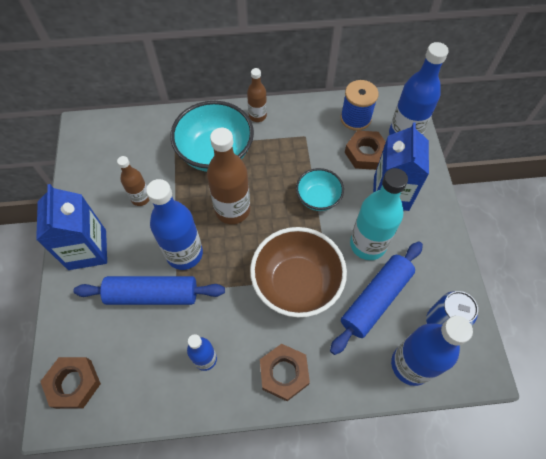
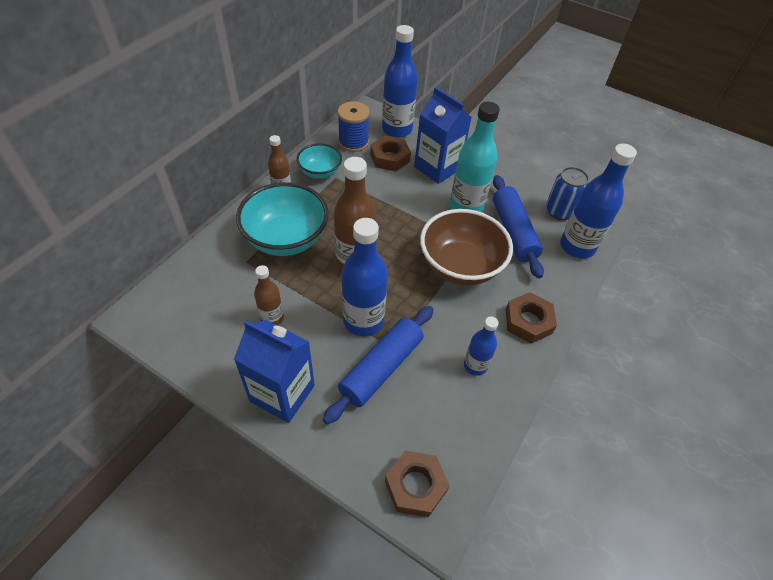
camera: 55 degrees left, 10 degrees down
turquoise bowl [296,168,344,211] -> turquoise bowl moved to [297,143,342,179]

